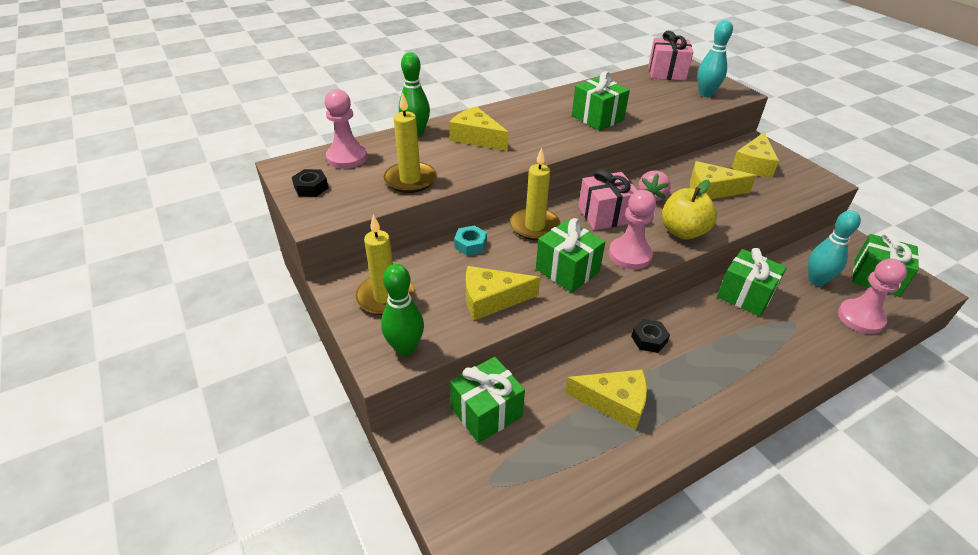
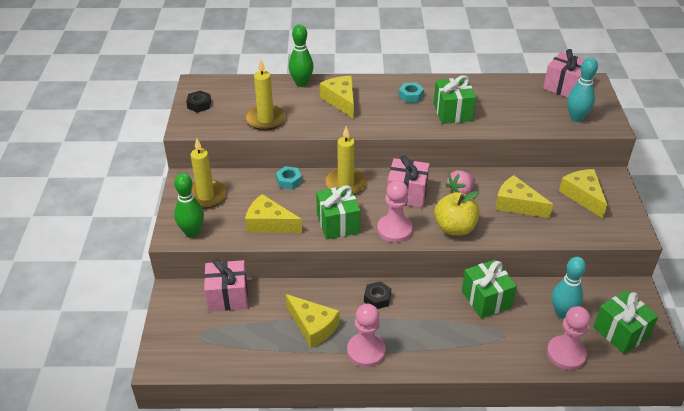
camera: 30 degrees right, 0 degrees up
pink pawn [325,89,368,169] -> pink pawn moved to [347,304,385,367]
green gift [450,357,525,443] -> pink gift [204,258,248,311]
yellow cheese [731,132,779,178] -> yellow cheese turned 105 degrees clockwise [559,169,607,218]
none -> turquoise nut [399,83,424,103]

